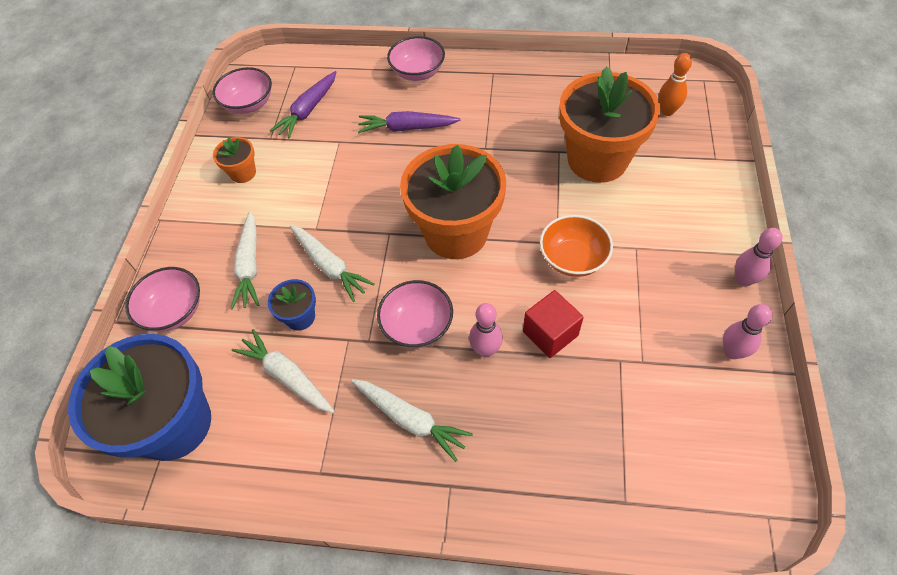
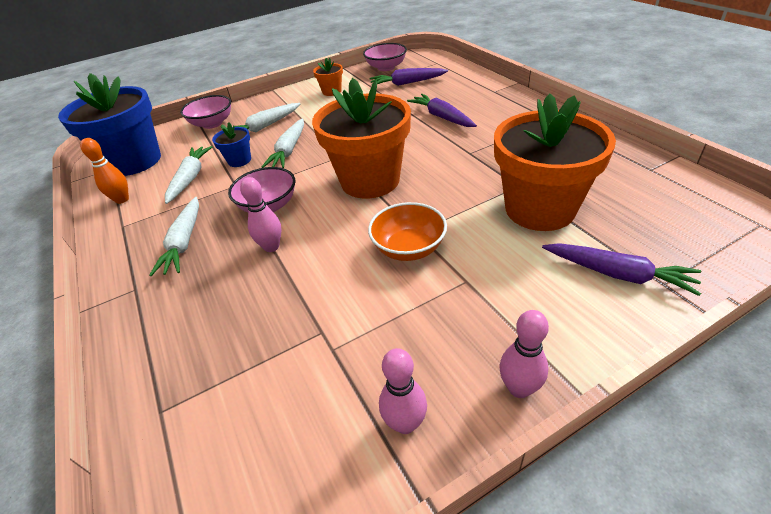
camera: 55 degrees right, 15 degrees down
pink bowl [387,36,445,81] -> none
red cube [523,290,584,358] -> none
orange bowling pin [659,53,692,116] -> orange bowling pin moved to [80,138,129,204]
none -> purple carrot [542,243,701,296]

